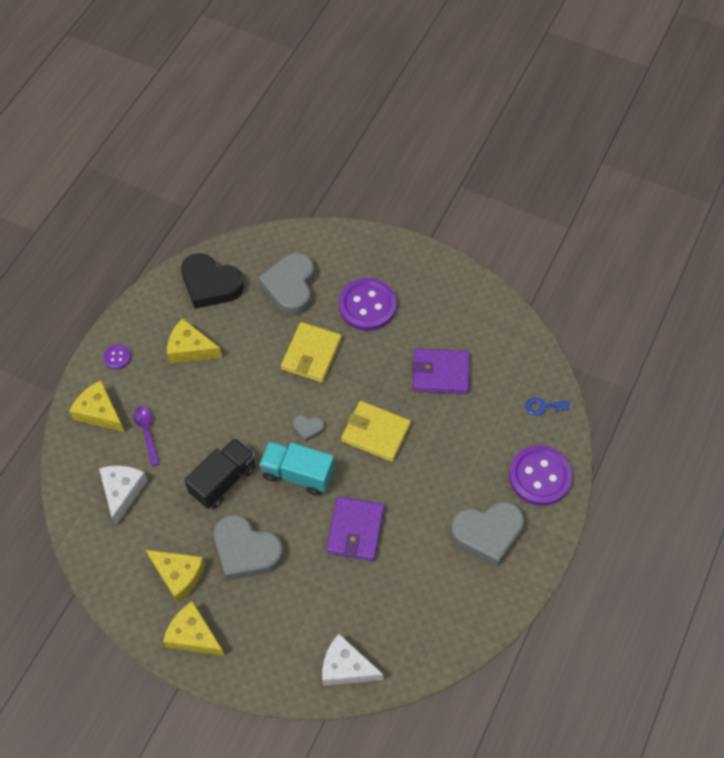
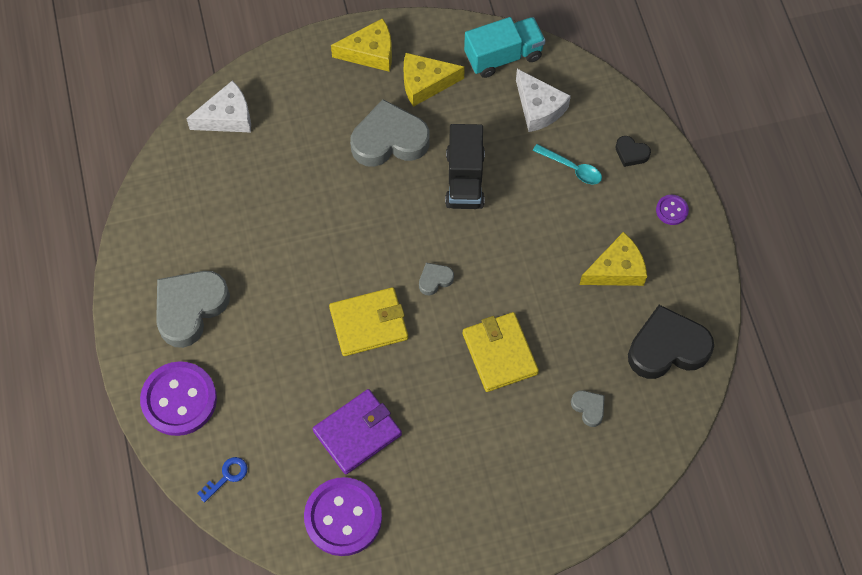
camera: 140 degrees right, 5 degrees up
yellow cheese [69,380,124,432] -> black heart [615,136,651,167]
purple spoon [134,406,160,466] -> turquoise spoon [533,144,602,185]
grey heart [258,253,314,316] -> grey heart [571,390,605,427], size x0.45
turquoise truck [259,441,334,495] -> turquoise truck moved to [464,17,546,78]
purple wallet [326,496,384,561] -> none
purple button [339,278,397,331] -> purple button moved to [304,477,382,556]

